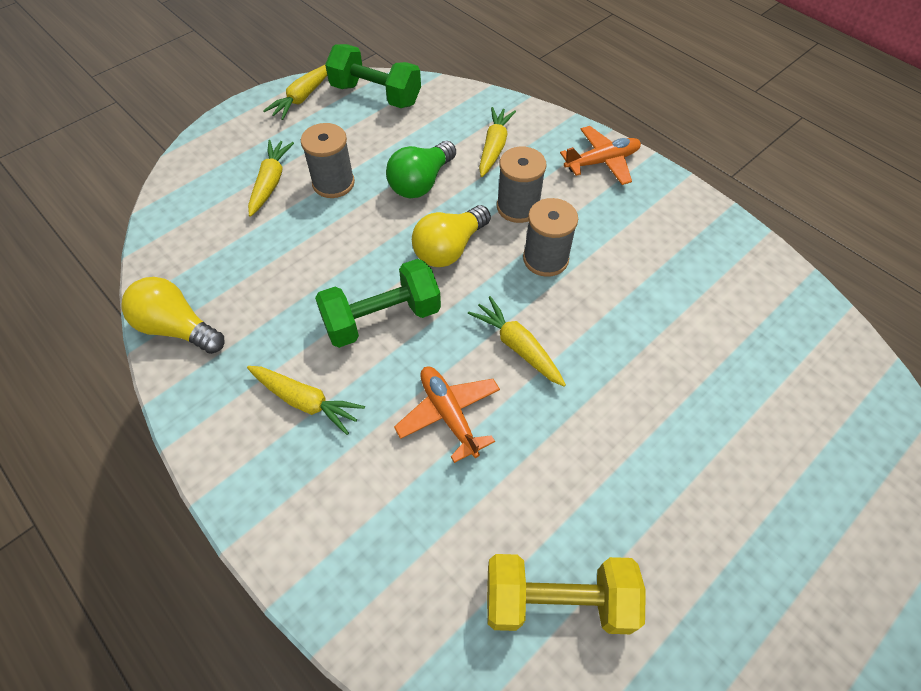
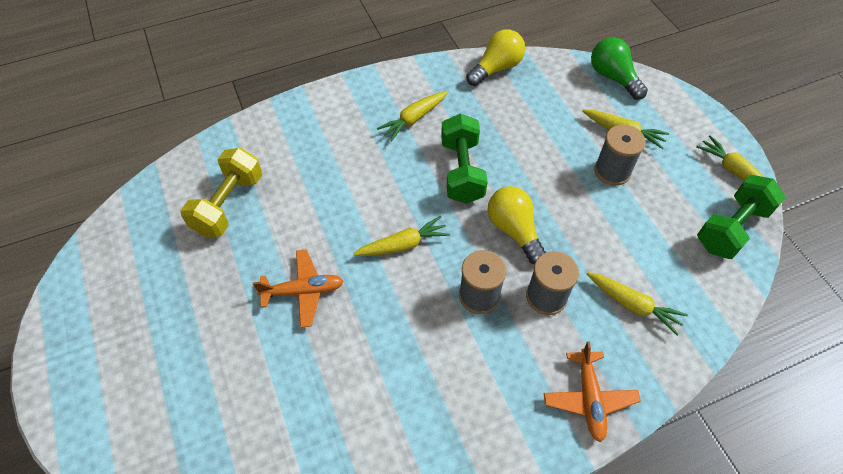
camera: 110 degrees right, 0 degrees up
green light bulb [386,141,456,198] -> green light bulb moved to [591,37,648,100]
orange plane [394,367,500,463] -> orange plane moved to [253,249,343,328]

